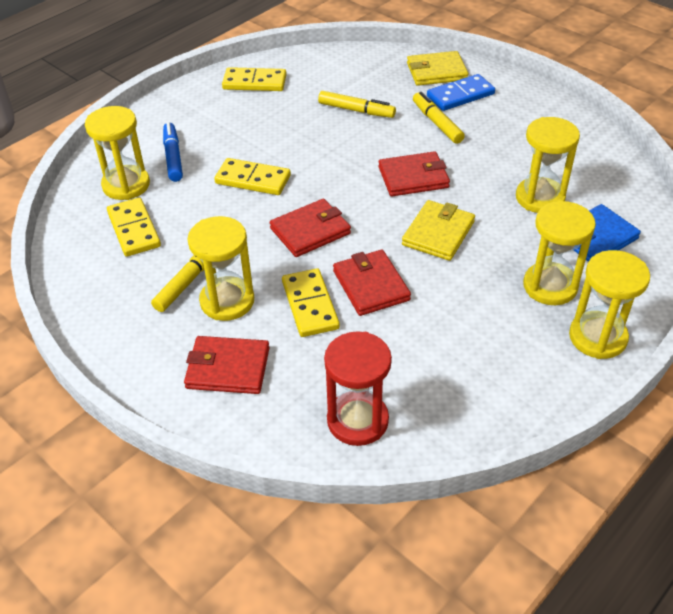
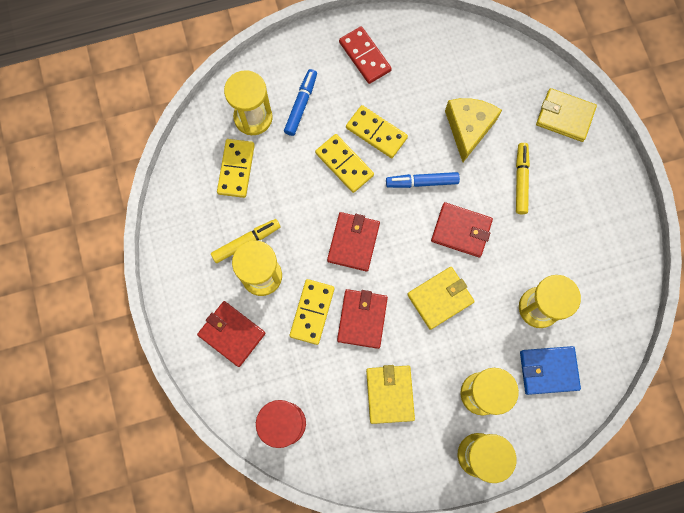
camera: 30 degrees right, 30 degrees up
yellow domino [222,67,287,91] -> yellow domino moved to [346,105,408,158]
red wallet [270,199,351,257] -> red wallet turned 75 degrees counterclockwise [327,212,380,272]
yellow marker [318,91,396,118] -> yellow cheese [445,98,502,162]
blue domino [427,74,495,111] -> none
none -> red domino [339,26,392,84]
none -> yellow wallet [366,365,415,424]
none -> blue marker [386,172,460,188]

